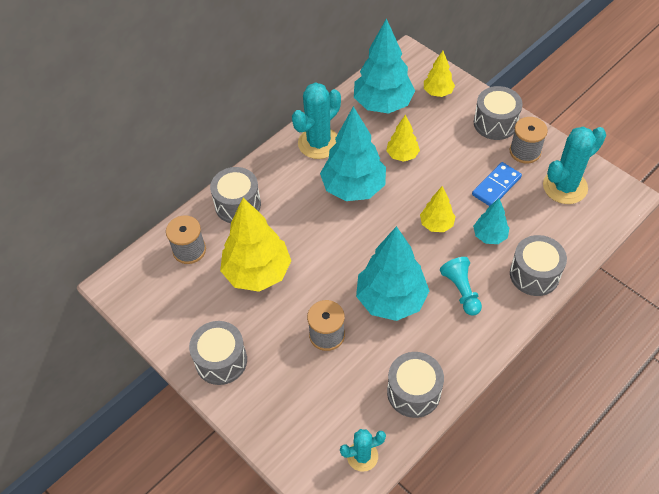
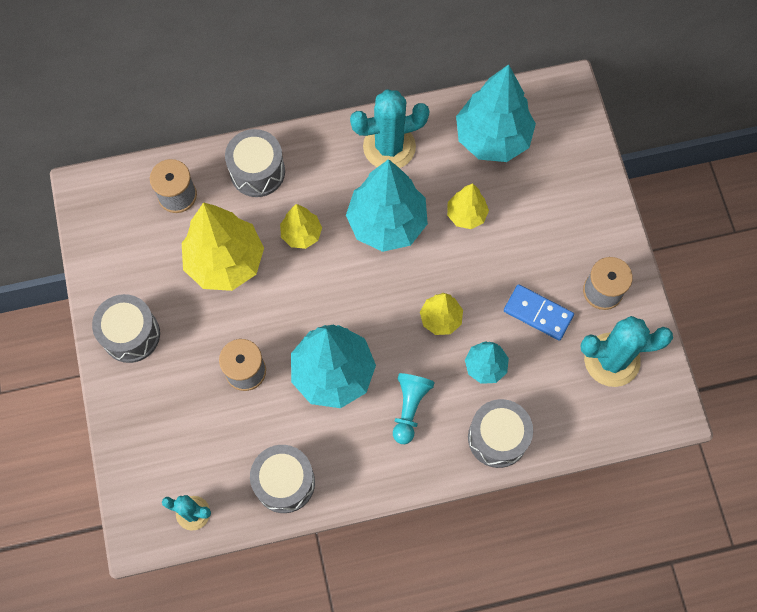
camera: 30 degrees right, 15 degrees up
yellow tree [424,51,455,97] -> yellow tree moved to [280,204,322,249]
blue domino [472,162,522,206] -> blue domino turned 45 degrees clockwise [504,284,574,341]
grey drum [474,86,523,140] -> none

